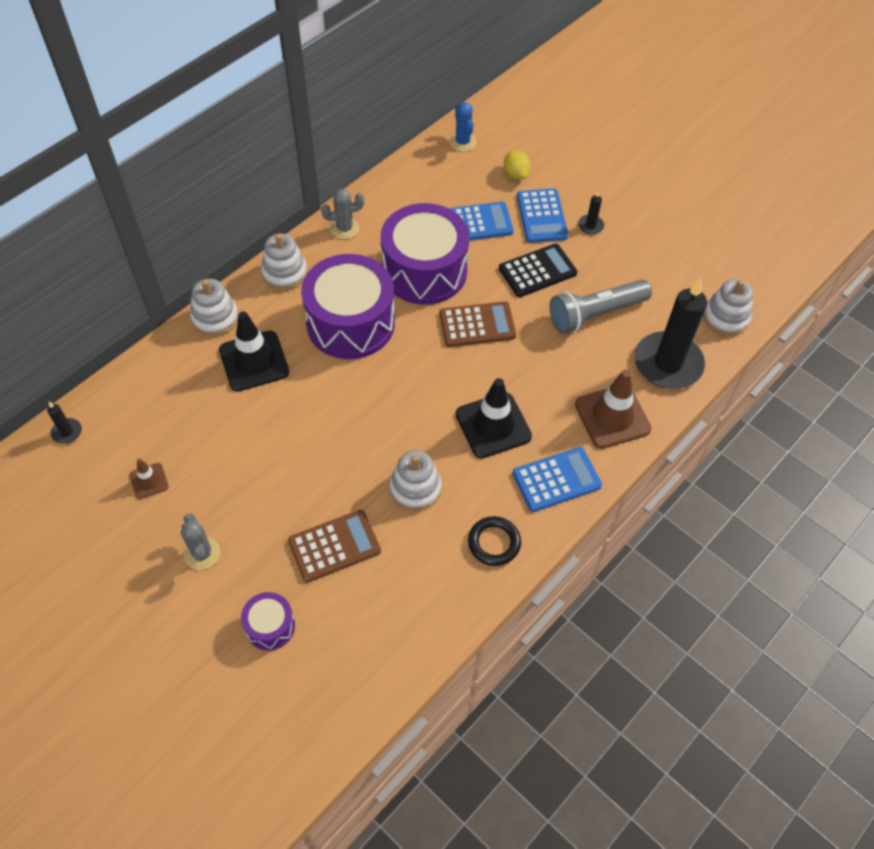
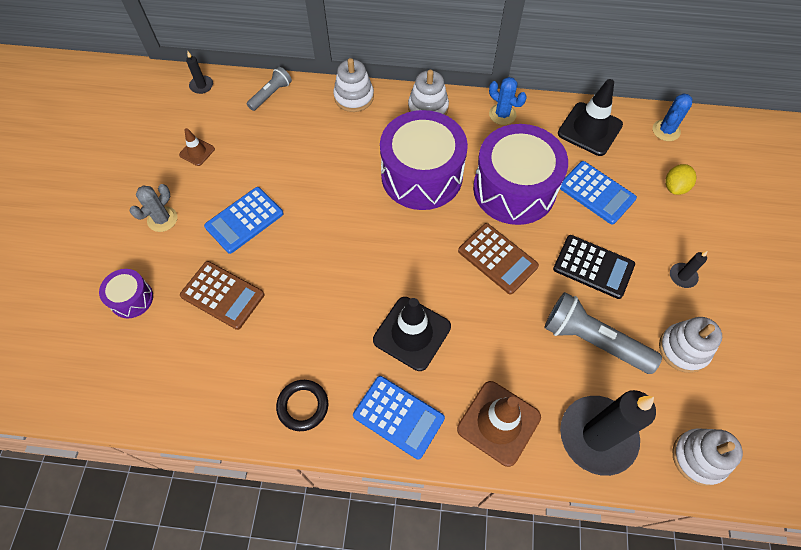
camera: 55 degrees right, 5 degrees up
black traffic cone [219,311,289,391] -> black traffic cone moved to [558,79,623,156]
grey cactus [321,189,364,239] -> blue cactus [489,77,527,125]
white stacking toy [390,450,441,511] -> white stacking toy moved to [659,317,722,373]
blue calculator [517,189,568,243] -> blue calculator moved to [204,187,284,254]
none -> grey flashlight [247,67,292,111]

